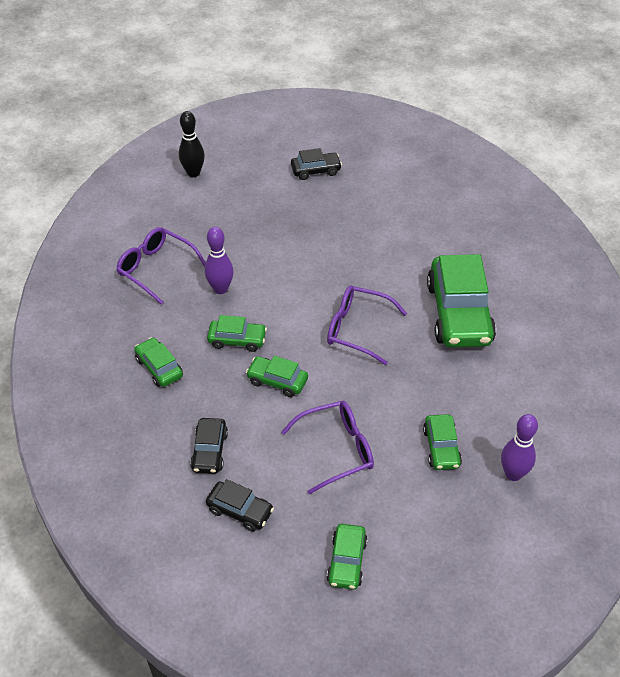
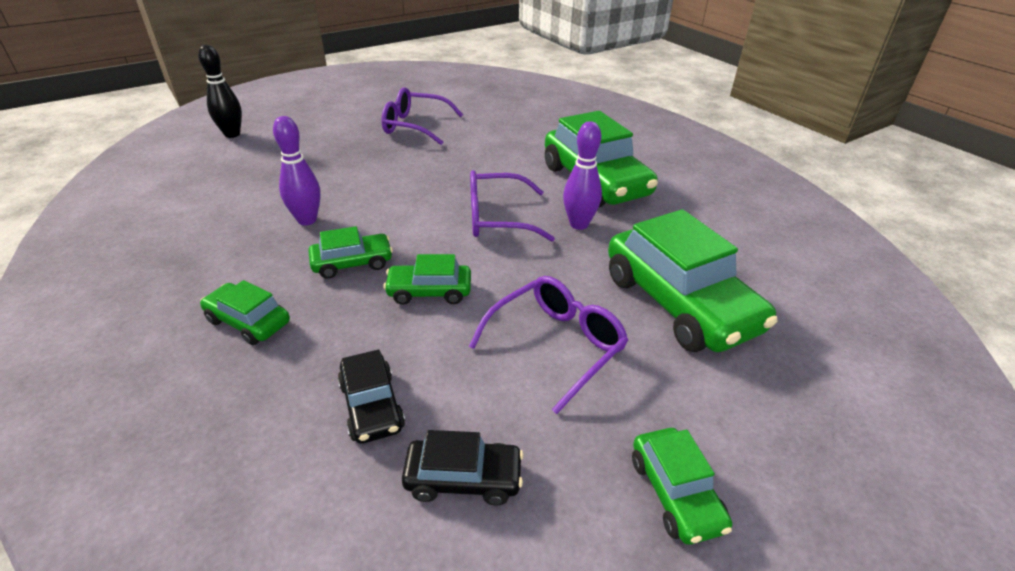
camera: 25 degrees left, 10 degrees down
purple glasses [116,227,206,305] -> purple glasses moved to [381,87,463,145]
black car [291,148,342,180] -> none
green car [423,414,462,470] -> green car [608,209,778,352], size x2.01
purple bowling pin [501,414,538,481] -> purple bowling pin moved to [563,121,602,230]

